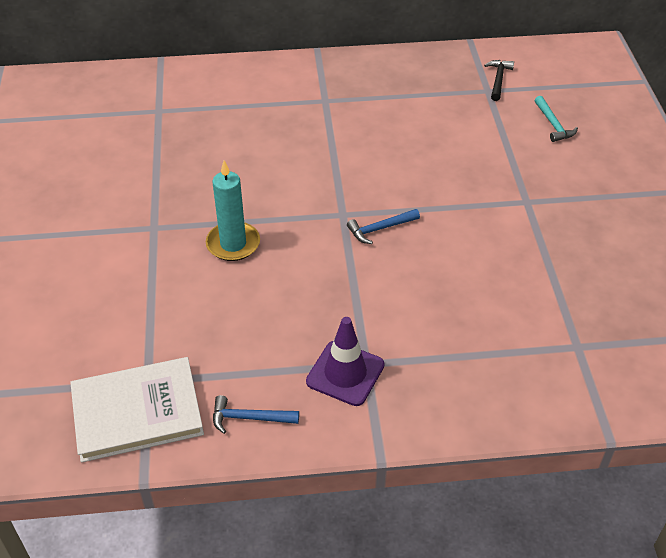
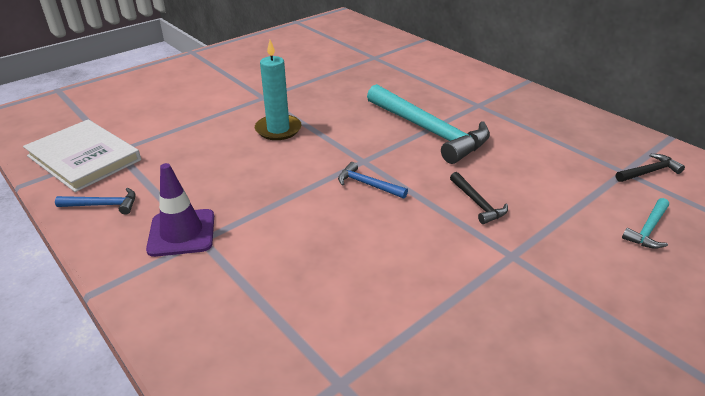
camera: 55 degrees right, 10 degrees down
blue hammer [213,395,299,434] -> blue hammer turned 120 degrees clockwise [55,188,136,215]
none -> turquoise hammer [367,84,490,164]
none -> black hammer [450,172,508,224]

